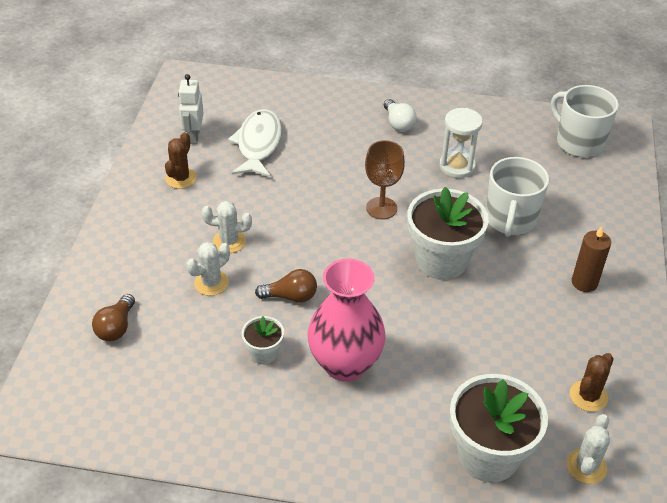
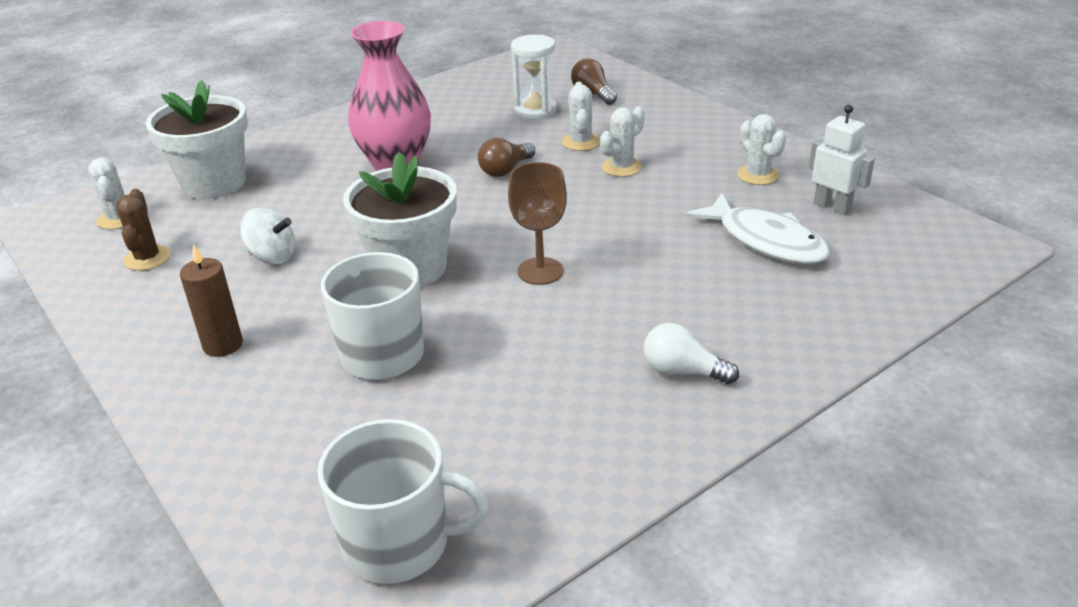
camera: 135 degrees right, 10 degrees down
brown cactus [165,132,197,189] -> white cactus [737,114,786,185]
white flower pot [241,316,284,365] -> none
white hourglass [439,108,483,178] -> white hourglass moved to [511,35,557,120]
none -> white spinning top [240,208,295,264]

